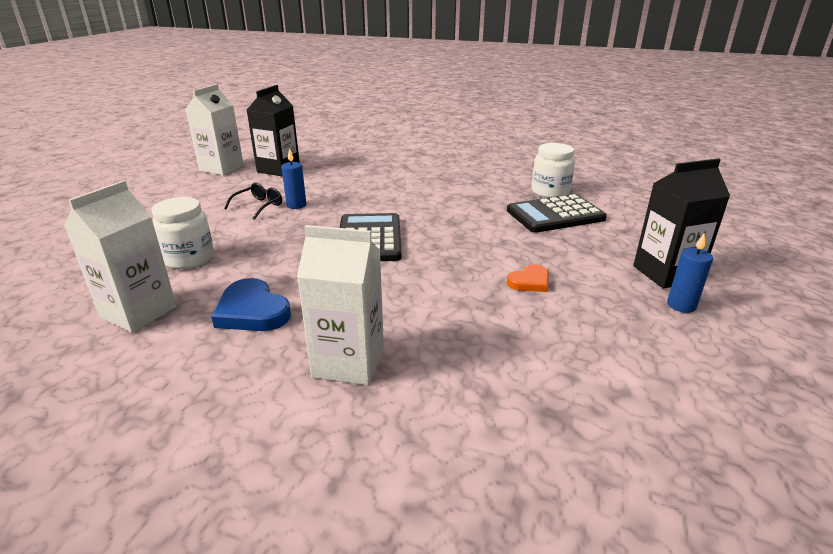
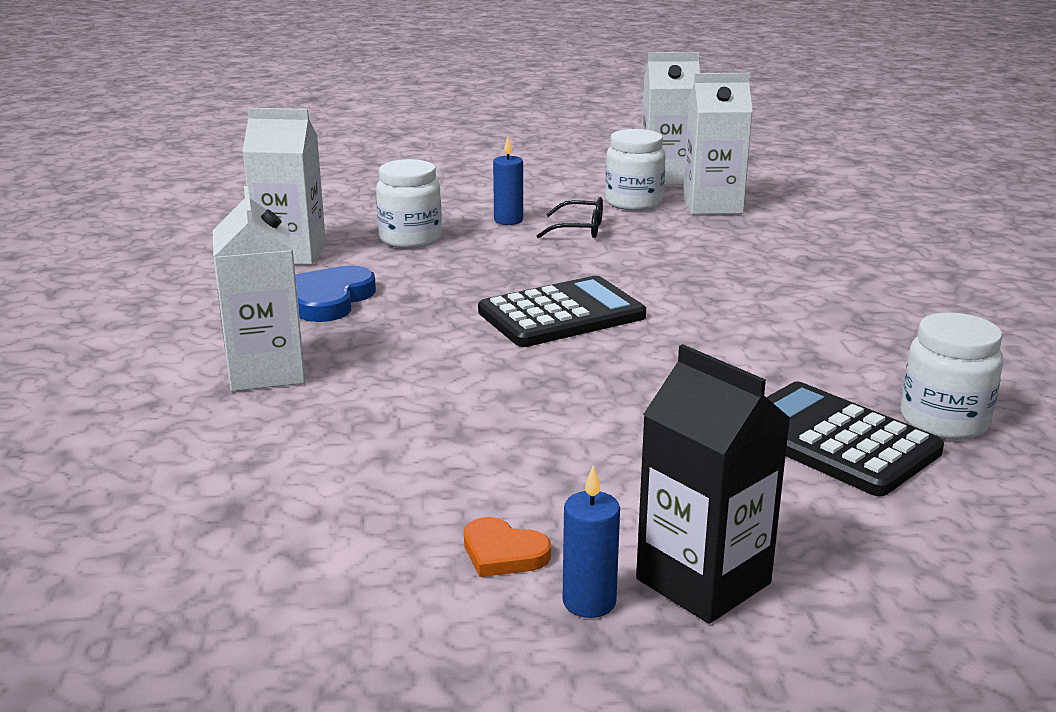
camera: 65 degrees right, 5 degrees down
black carton [247,85,300,177] -> white carton [683,73,753,214]
blue candle [281,148,306,209] -> blue candle moved to [493,137,523,225]
orange heart [507,264,549,292] -> orange heart moved to [464,517,551,577]
none -> white jar [605,129,666,211]

